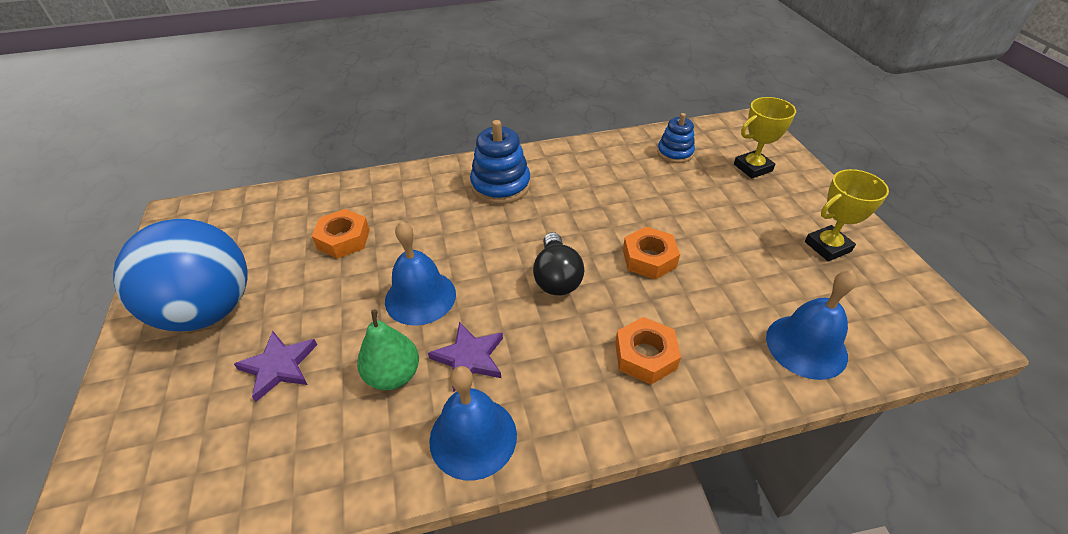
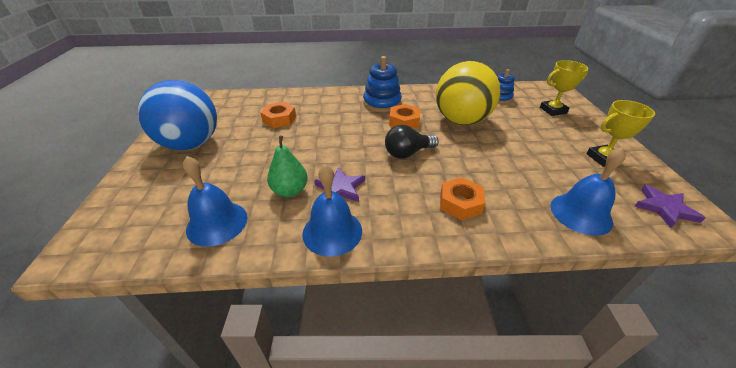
camera: 10 degrees right, 5 degrees down
purple star [234,331,317,402] -> purple star moved to [635,185,705,228]
blue bell [385,221,456,326] -> blue bell moved to [183,156,247,247]
black light bulb [533,232,584,295] -> black light bulb turned 60 degrees clockwise [385,125,438,159]
orange nut [623,227,680,280] -> orange nut moved to [389,104,420,129]
none -> yellow ball [436,61,501,125]

